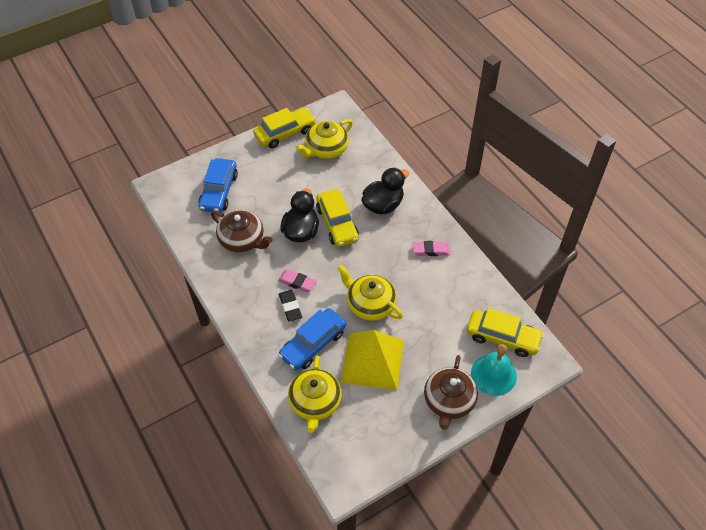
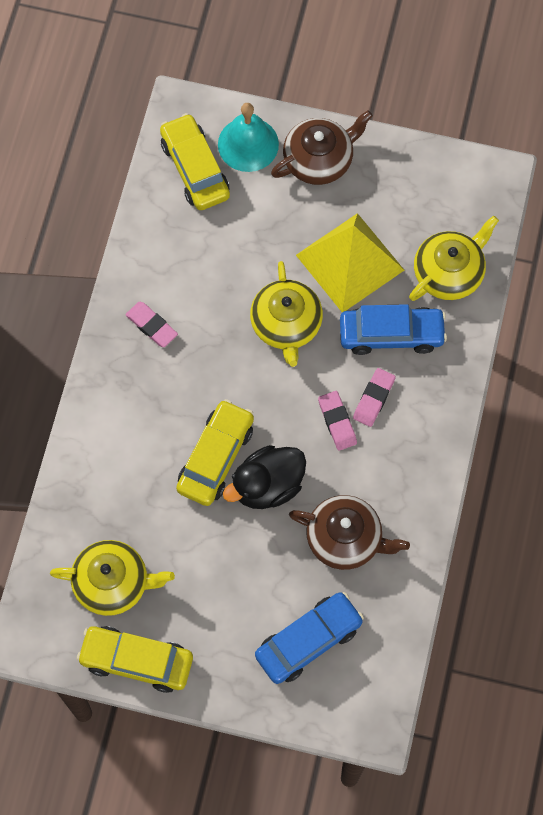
camera: 135 degrees left, 15 degrees up
brown teapot [211,210,273,252] -> brown teapot turned 120 degrees clockwise [289,495,410,570]
black eraser [279,290,302,322] -> pink eraser [353,368,395,427]
black duck [362,168,409,214] -> none

